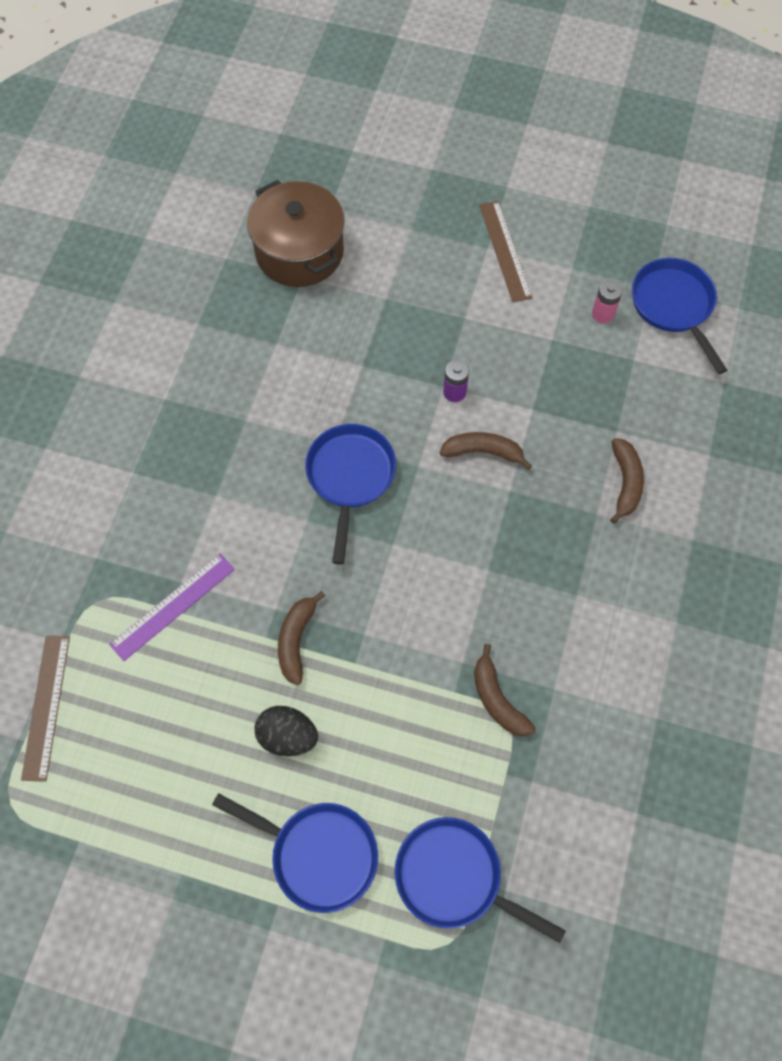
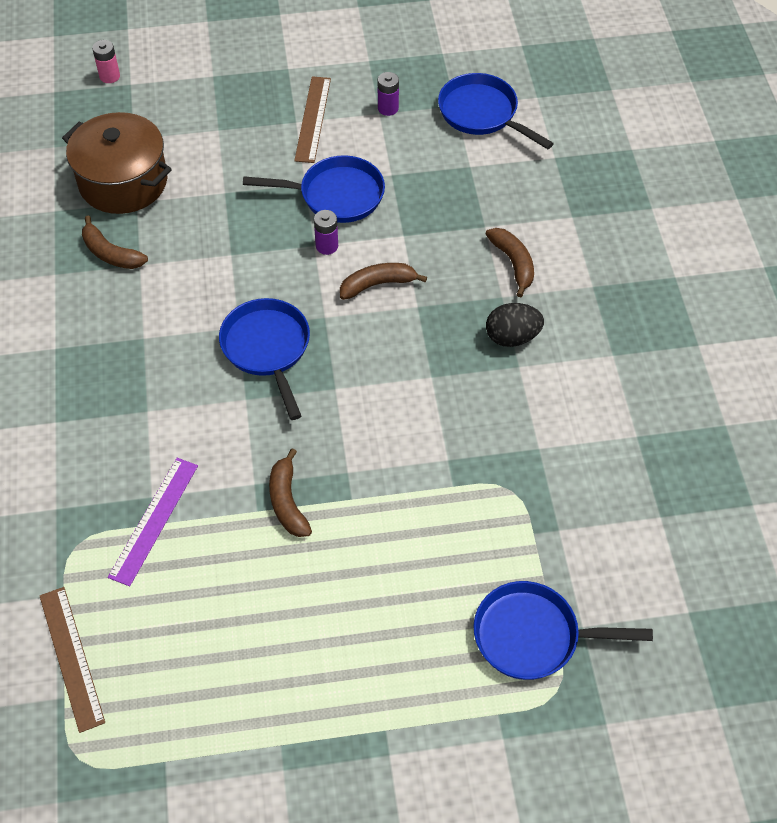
camera: 25 degrees left, 10 degrees down
blue pan [212,793,378,913] -> blue pan moved to [243,155,385,223]
black egg [255,706,318,756] -> black egg moved to [486,303,544,347]
brown banana [474,644,536,737] -> brown banana moved to [82,215,148,269]
brown ruler [479,201,533,302] -> brown ruler turned 45 degrees clockwise [294,76,331,163]
pink battery [592,280,622,323] -> pink battery moved to [92,40,120,83]
none -> purple battery [378,72,399,116]

